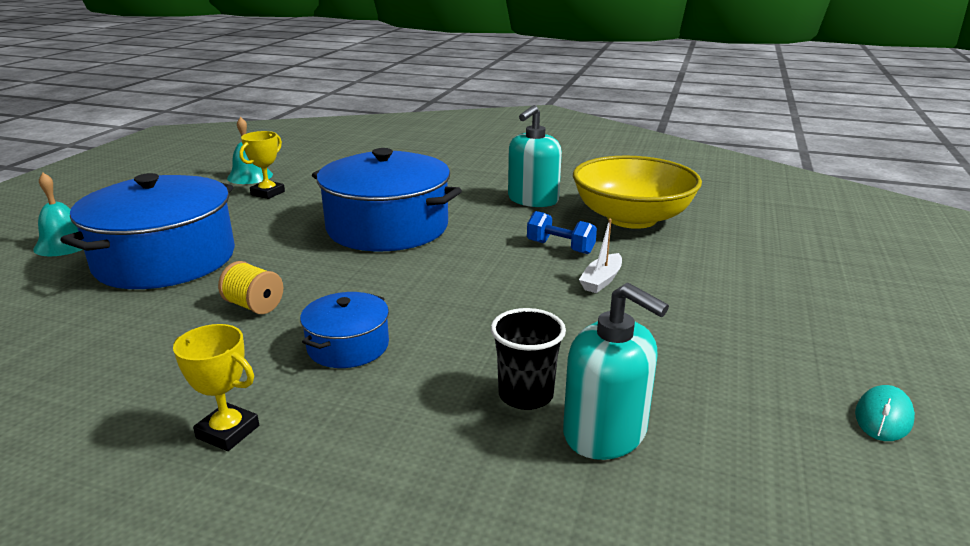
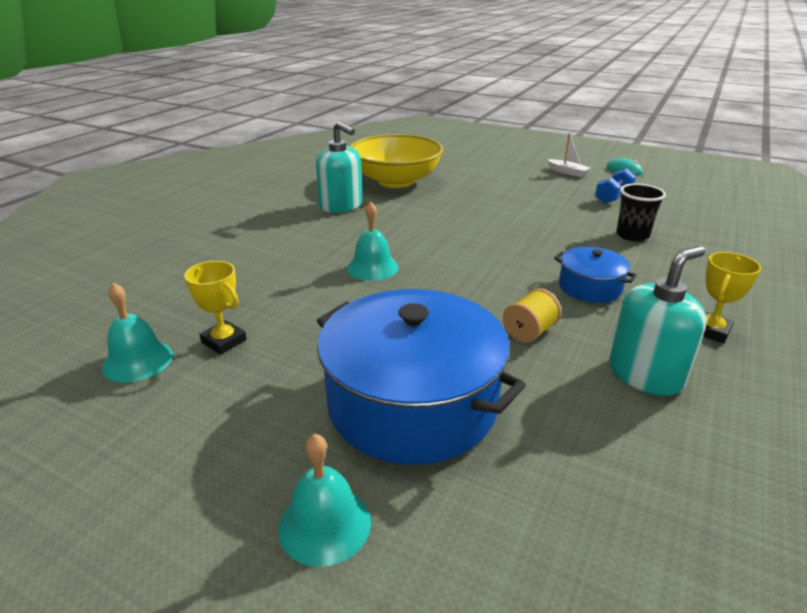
camera: 80 degrees left, 5 degrees up
blue pot [312,148,462,251] -> turquoise bell [347,201,399,281]
blue dumbbell [527,211,597,254] -> blue dumbbell moved to [595,169,636,203]
turquoise soap dispenser [563,283,669,460] -> turquoise soap dispenser moved to [609,246,707,396]
white boat [579,219,622,293] -> white boat moved to [547,133,591,177]

